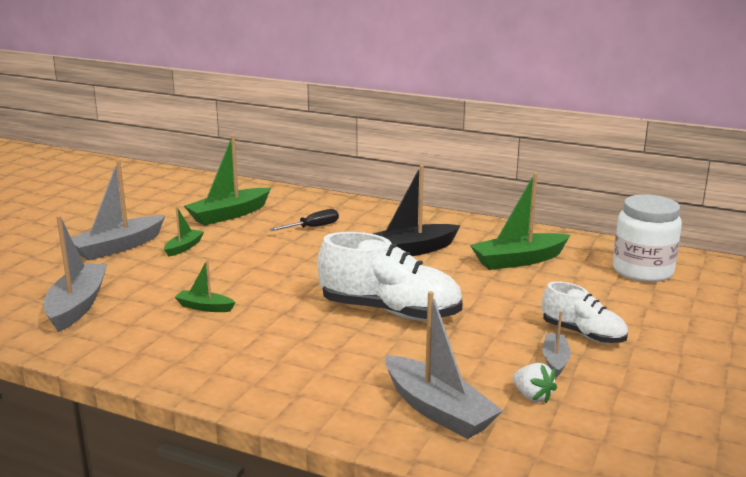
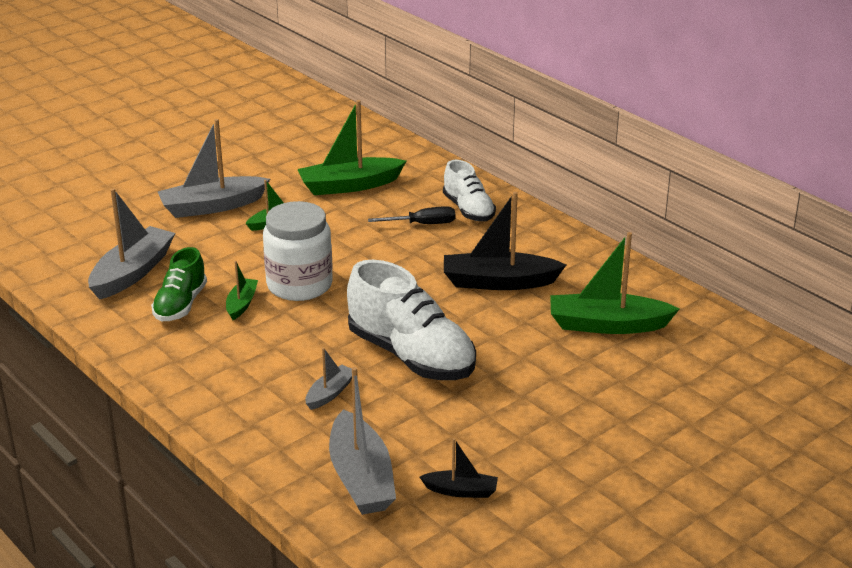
camera: 25 degrees right, 10 degrees up
green boat [175,260,236,312] -> green boat turned 60 degrees clockwise [226,261,258,320]
white strawberry [513,363,557,403] -> black boat [420,438,498,498]
white shoe [542,281,628,344] -> white shoe moved to [443,160,496,221]
grey boat [543,311,571,377] -> grey boat moved to [305,348,352,410]
white jar [613,195,682,282] -> white jar moved to [263,201,333,301]
none -> green shoe [151,247,207,321]

